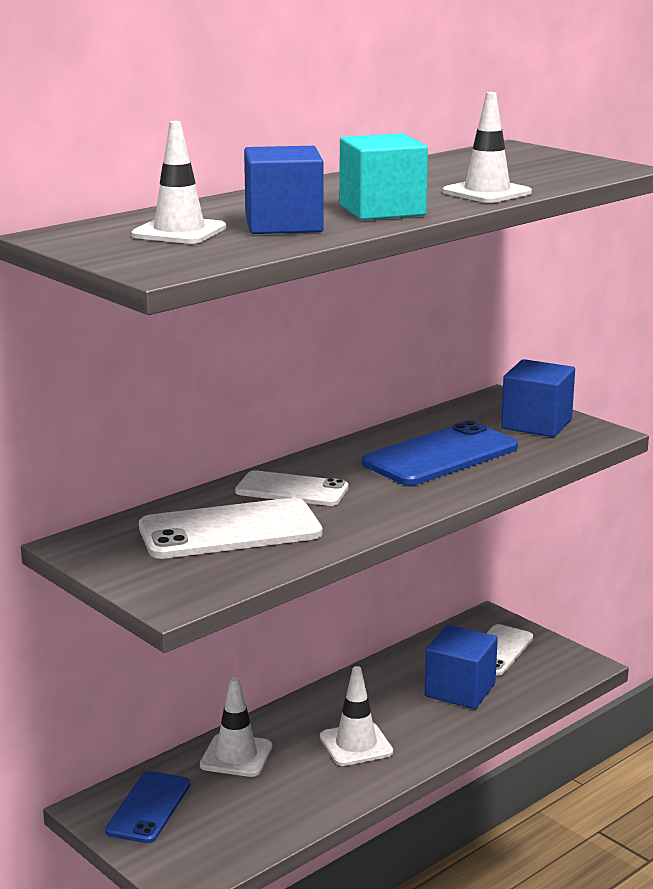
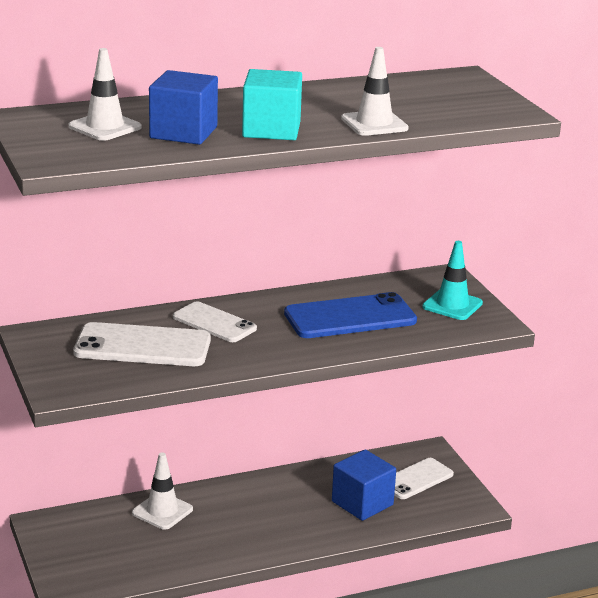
camera: 20 degrees right, 5 degrees up
blue phone [105,771,190,843] -> none
white traffic cone [320,666,393,766] -> none
blue cube [501,359,575,437] -> turquoise traffic cone [422,241,483,320]

